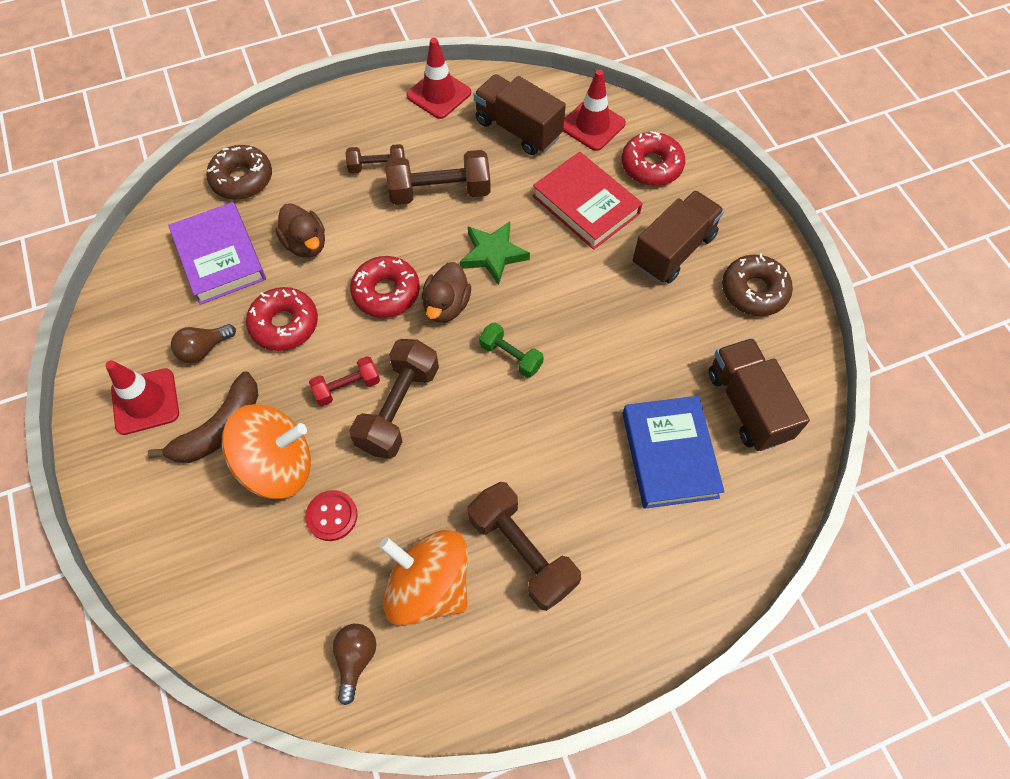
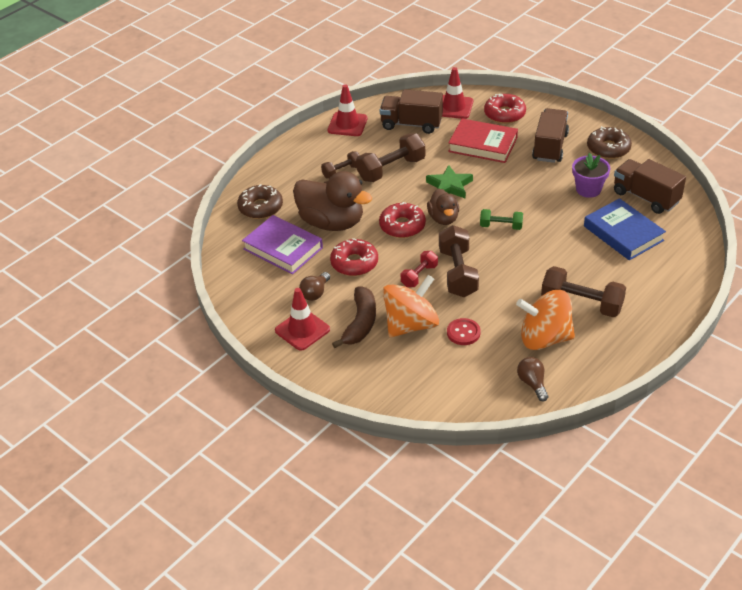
camera: 25 degrees left, 20 degrees down
brown duck [275,203,325,258] -> brown duck [293,171,372,231], size x1.78
none -> purple flower pot [572,153,610,198]

